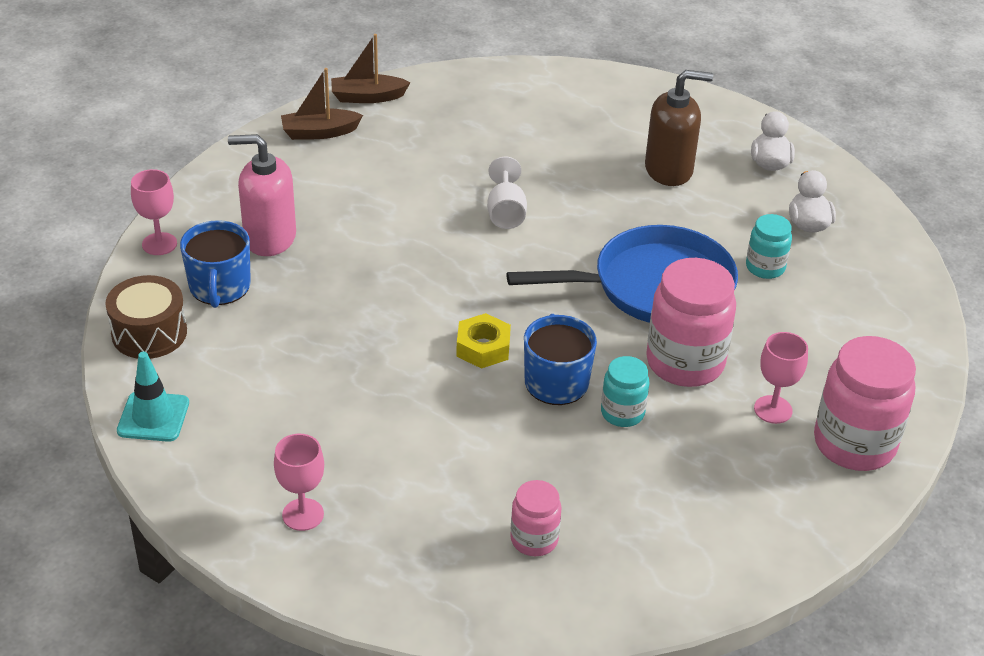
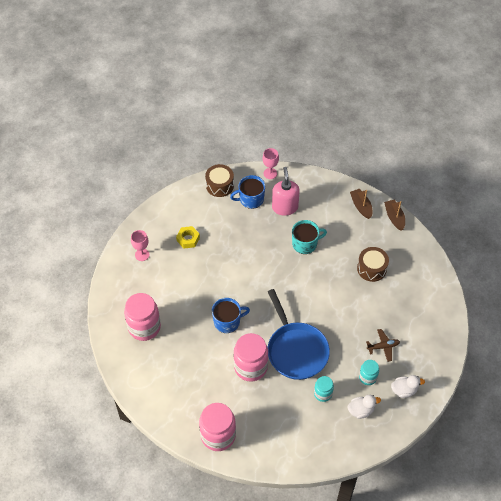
camera: 80 degrees right, 15 degrees up
turquoise traffic cone [117,352,189,442] -> none
yellow nut [456,313,511,369] -> yellow nut moved to [176,226,200,249]
white goblet [487,157,527,229] -> none
pink jar [510,480,562,556] -> pink jar [124,293,161,341], size x1.85
turquoise jar [601,356,649,427] -> turquoise jar moved to [359,360,379,385]
brown soap dispenser [645,70,713,186] -> brown plane [366,329,400,362]
pink goblet [754,332,808,424] -> none
none -> turquoise mug [292,220,327,254]
none -> brown drum [357,247,389,282]

